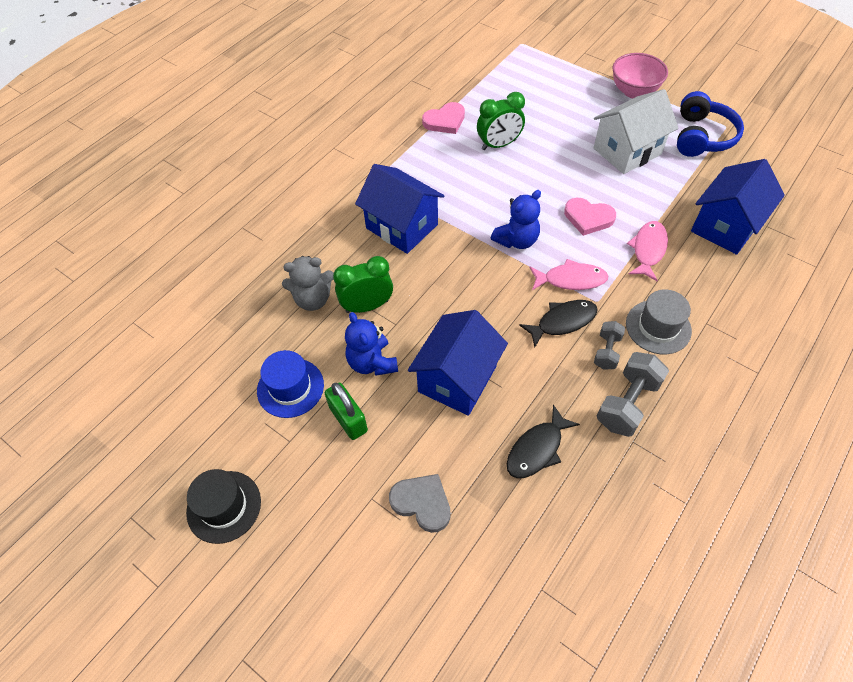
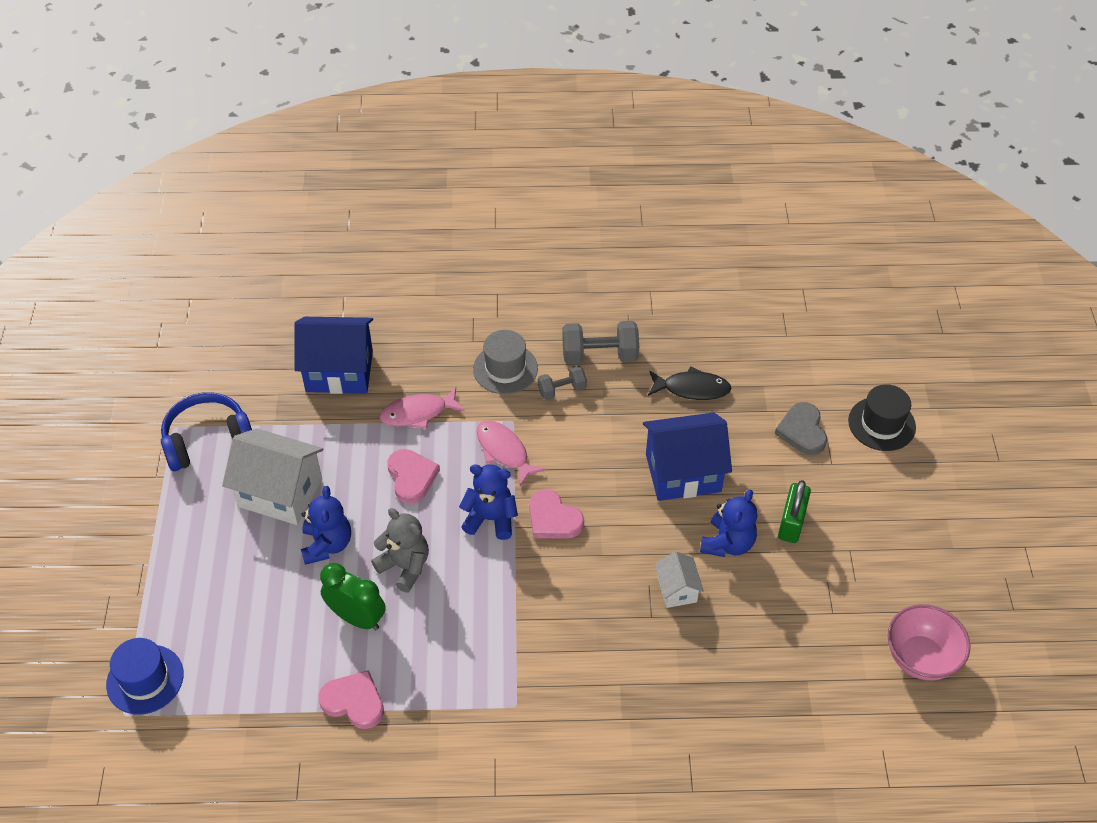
camera: 130 degrees left, 5 degrees down
black hat [186,469,261,544] -> black hat moved to [848,384,916,451]
blue hat [257,350,324,418] -> blue hat moved to [106,638,184,715]
grey teddy bear [282,256,334,311] -> grey teddy bear moved to [371,508,429,592]
green clock [333,256,393,313] -> white house [655,551,704,608]
blue house [355,164,444,254] -> none
black fish [519,300,598,348] -> none
pink bowl [613,53,668,98] -> pink bowl moved to [887,604,970,680]
none -> blue teddy bear [301,486,351,565]
none -> pink heart [529,489,584,539]

